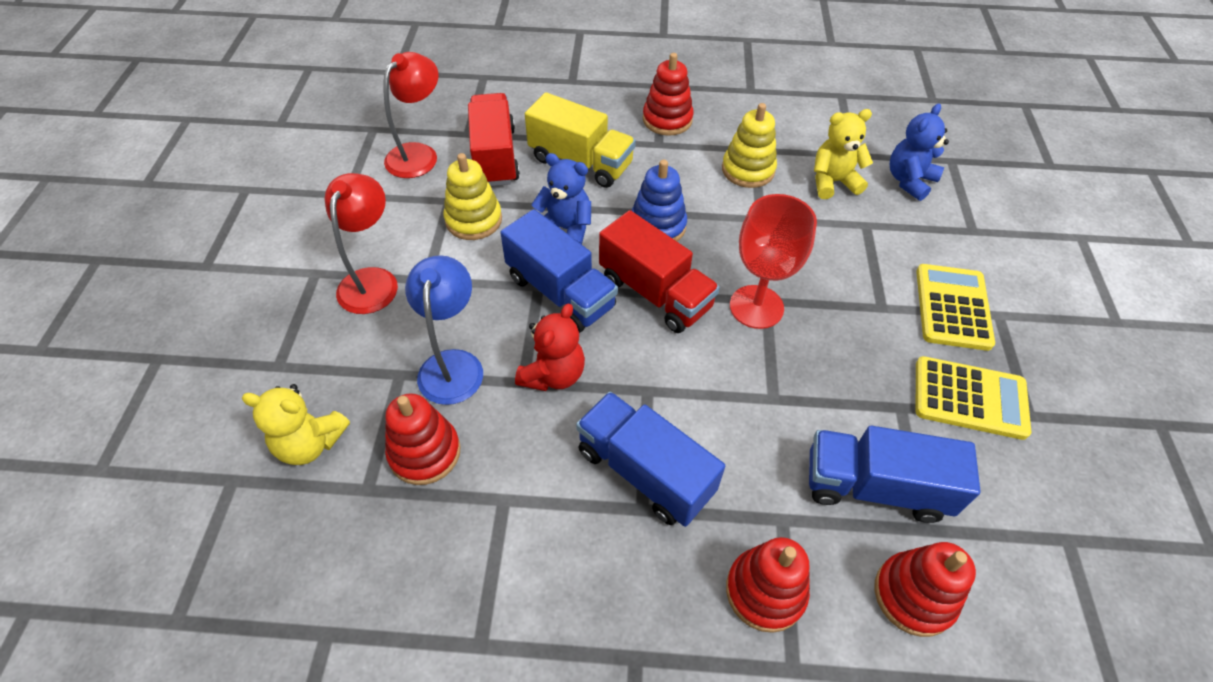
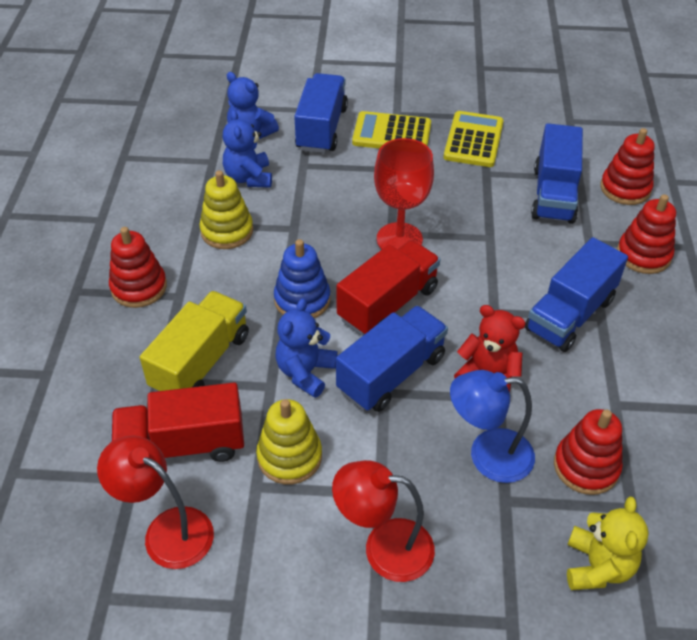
camera: 90 degrees left, 5 degrees down
yellow teddy bear [814,109,873,199] -> blue teddy bear [223,110,272,188]
none -> blue truck [294,73,348,153]

